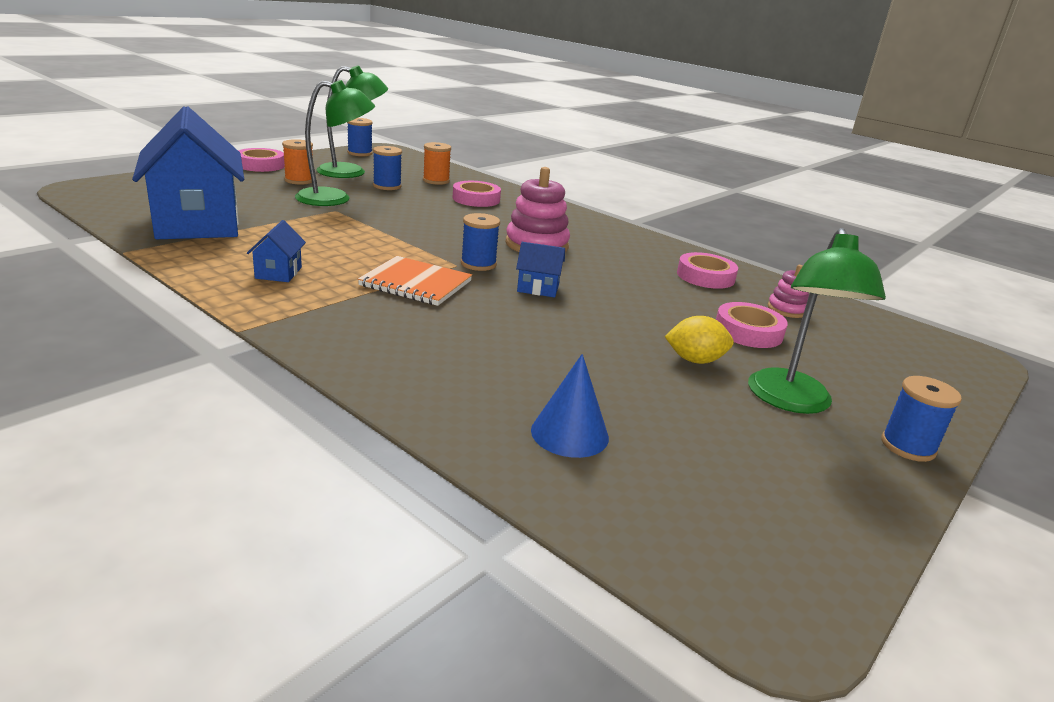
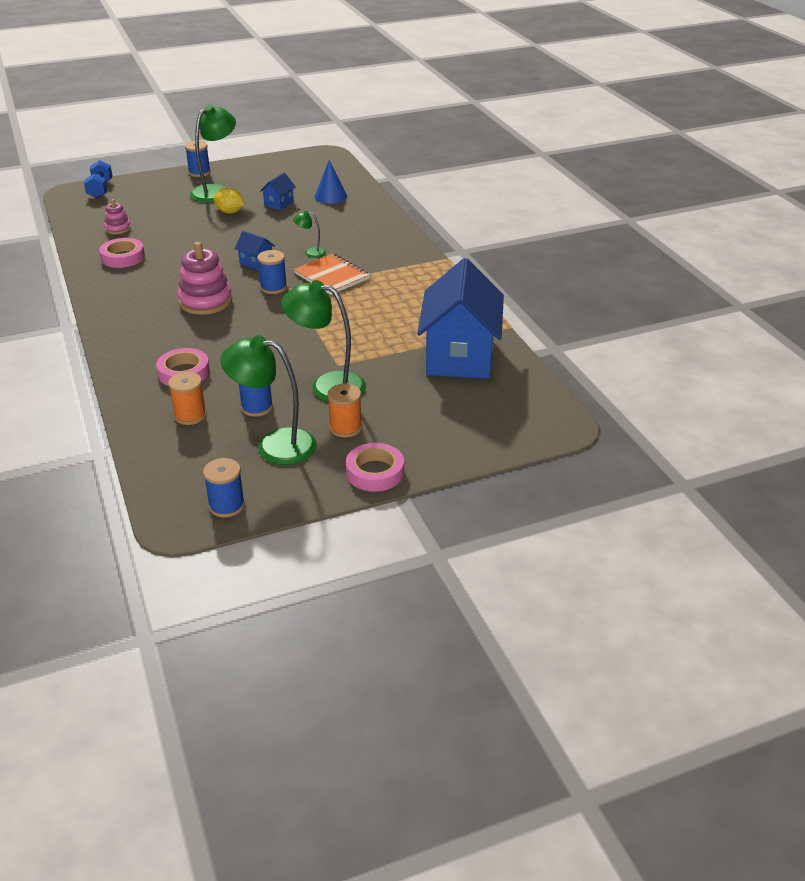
camera: 150 degrees left, 10 degrees up
blue house [247,220,306,282] -> blue house moved to [260,173,296,210]
pink tape [716,302,788,348] -> none
none -> blue dumbbell [84,160,113,198]
none -> green lamp [293,211,326,258]

